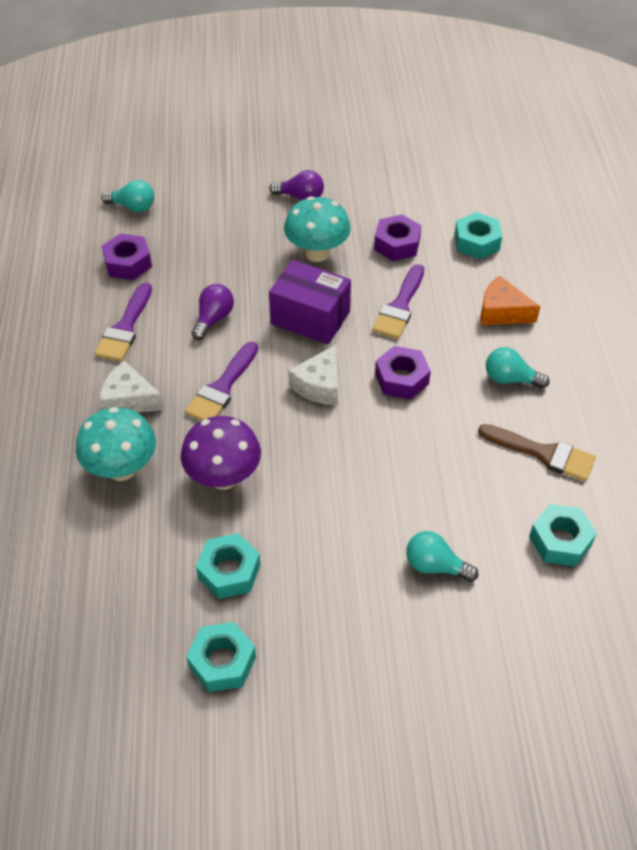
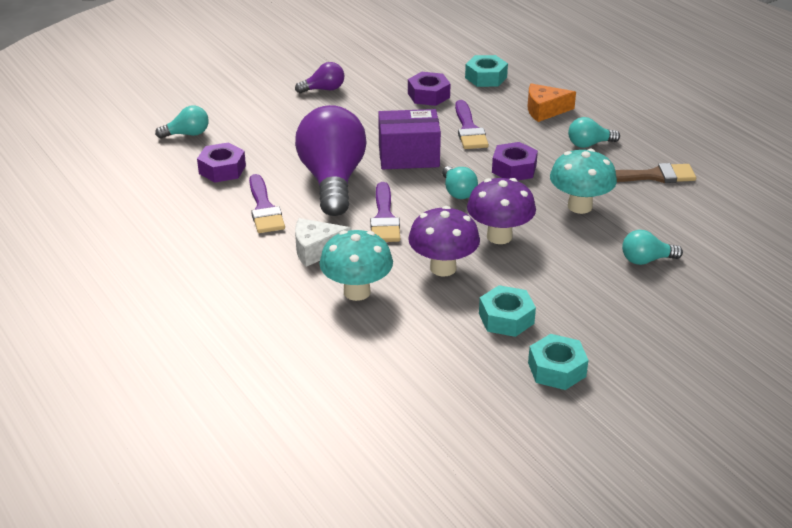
camera: 30 degrees left, 15 degrees down
purple light bulb [192,284,234,340] -> purple light bulb [295,105,367,216], size x2.23
turquoise mushroom [284,196,351,262] -> turquoise mushroom moved to [550,149,617,214]
white cheese [288,344,338,405] -> turquoise light bulb [442,166,478,199]
turquoise nut [529,504,597,567] -> none
none -> purple mushroom [467,178,536,244]

